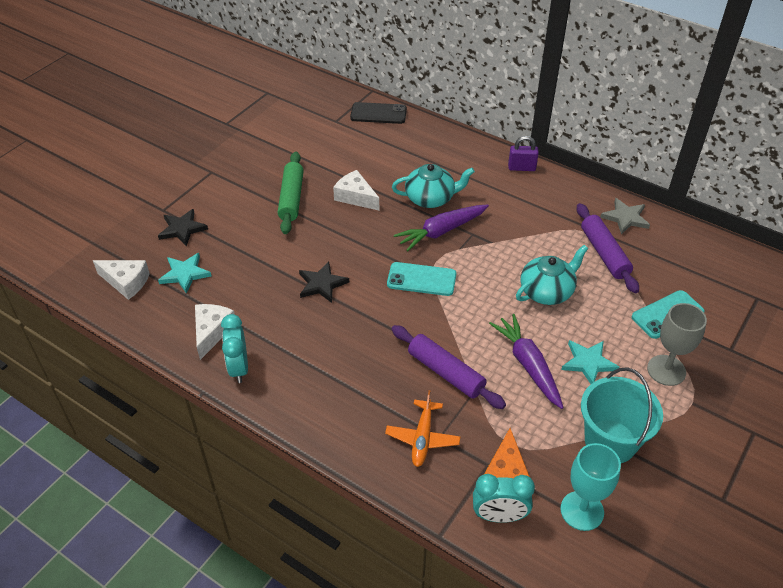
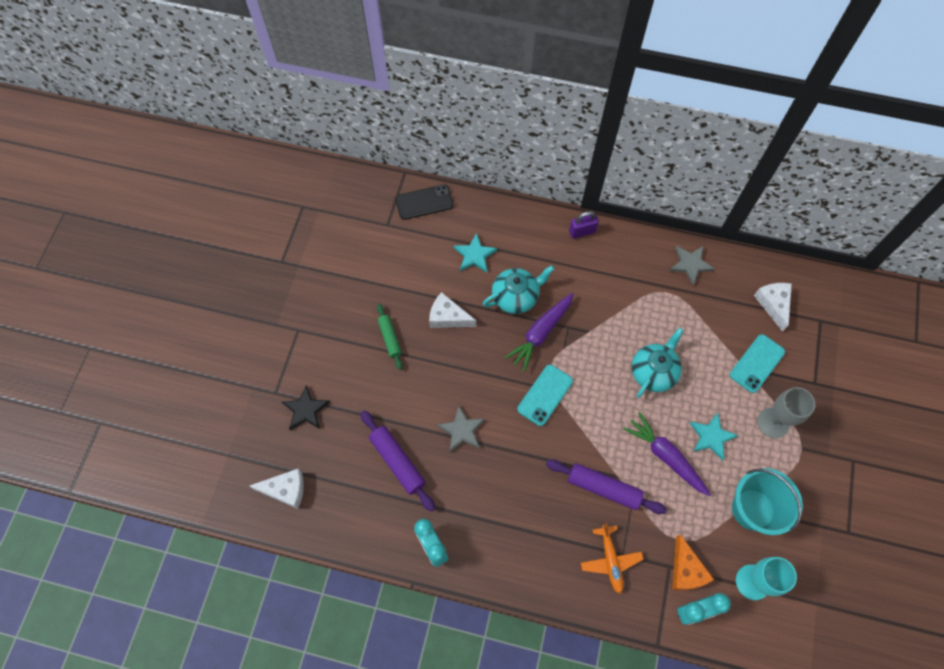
camera: 20 degrees left, 20 degrees up
turquoise star [158,253,211,294] -> turquoise star moved to [454,233,497,273]
white cheese [195,304,235,360] -> white cheese moved to [754,283,792,332]
green rolling pin [278,152,304,234] -> green rolling pin [377,304,403,370], size x0.64
black star [299,262,349,303] -> grey star [437,406,485,452]
turquoise phone [387,262,456,296] -> turquoise phone turned 45 degrees counterclockwise [517,364,573,426]
purple rolling pin [577,203,639,293] -> purple rolling pin moved to [360,410,435,512]

